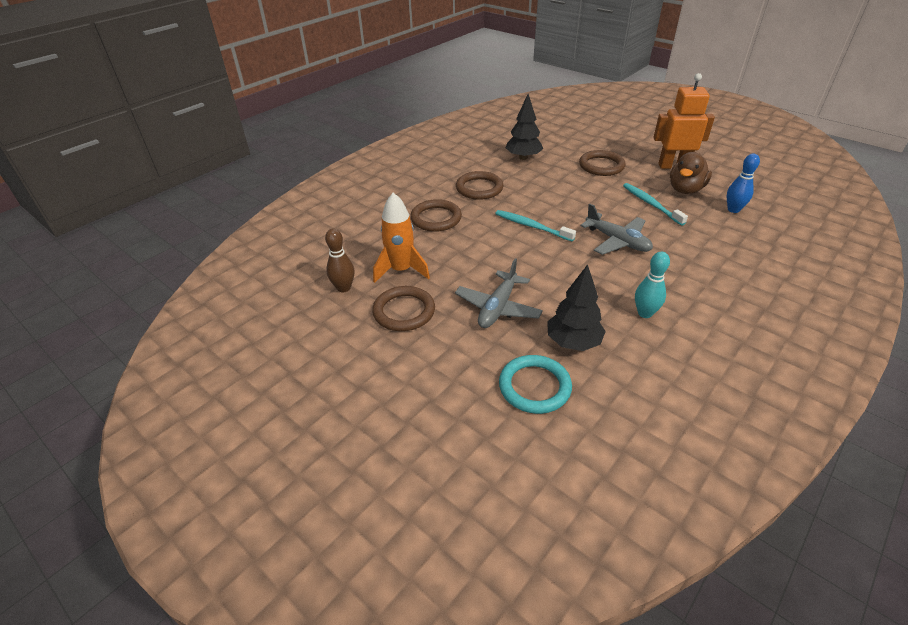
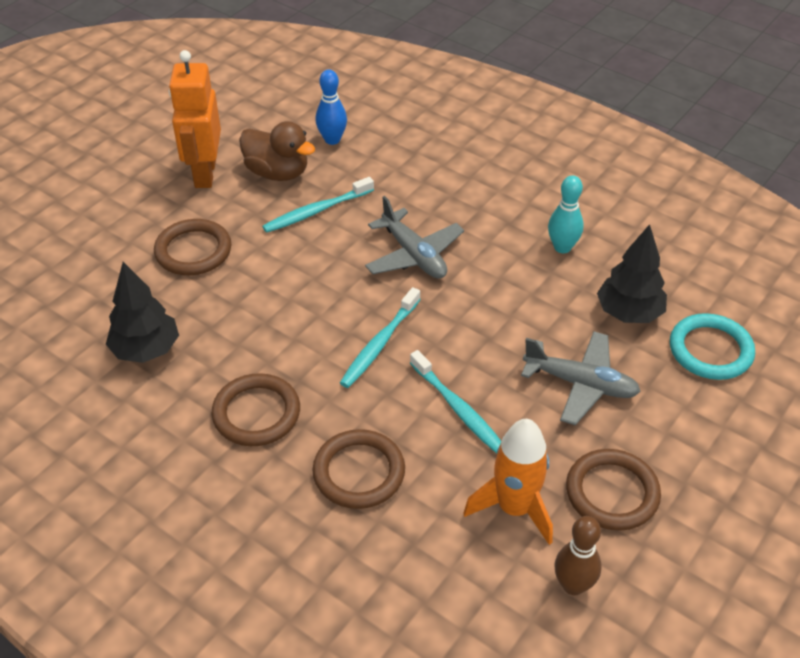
camera: 95 degrees left, 5 degrees up
grey plane [580,204,653,255] -> grey plane turned 105 degrees clockwise [365,196,464,279]
none -> turquoise toothbrush [410,350,501,454]

